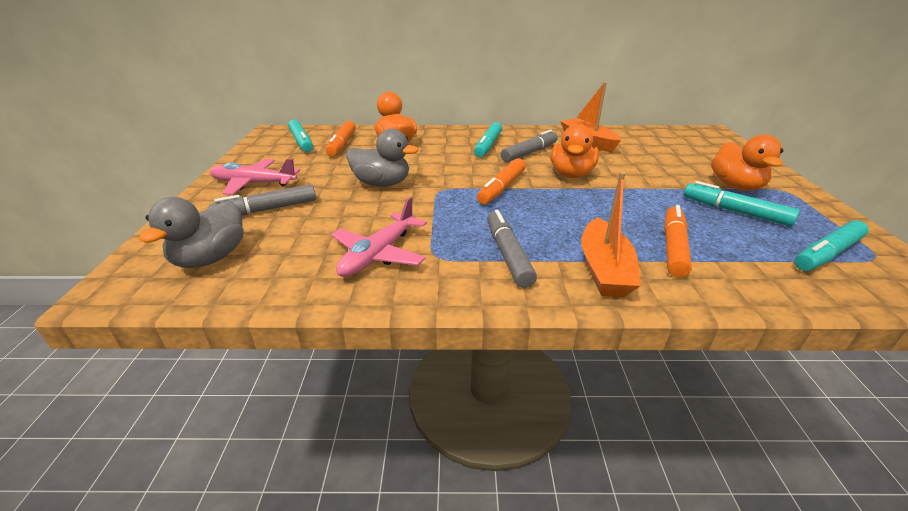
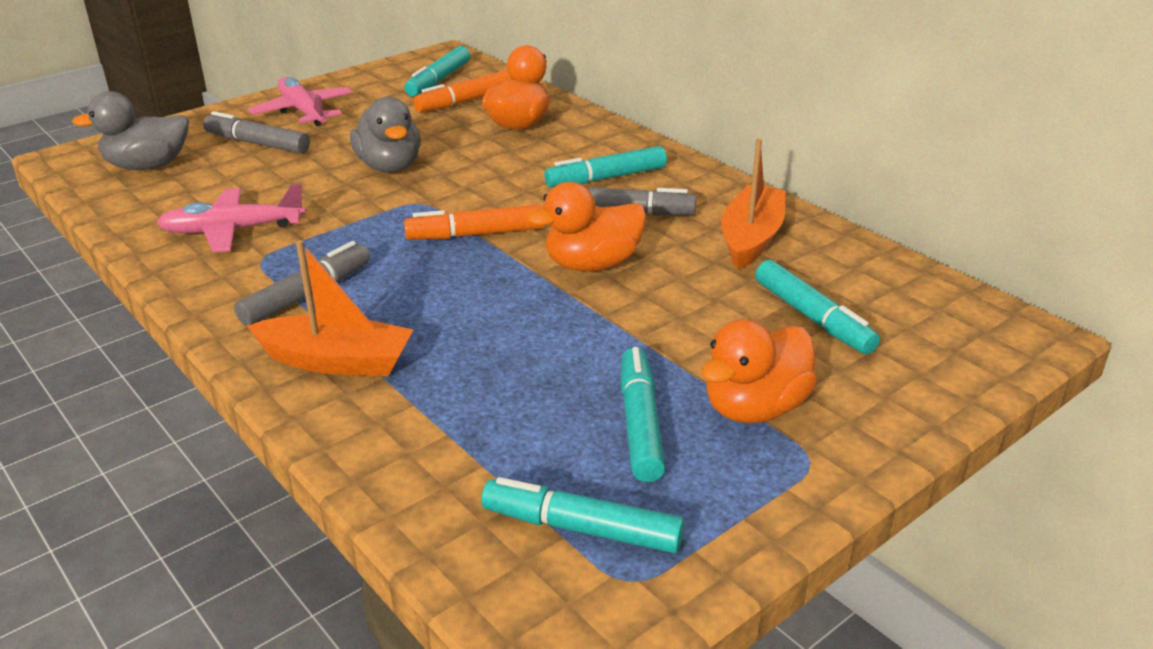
camera: 50 degrees right, 0 degrees up
orange boat [581,172,641,297] -> orange boat turned 135 degrees counterclockwise [247,240,413,376]
orange marker [664,205,692,278] -> none
none -> turquoise marker [755,260,880,354]

